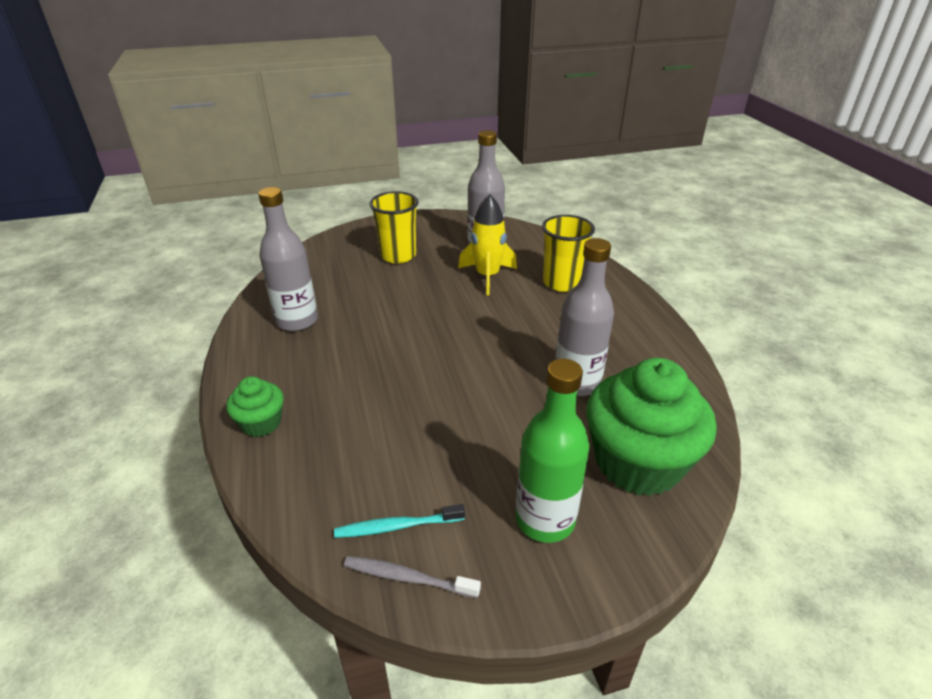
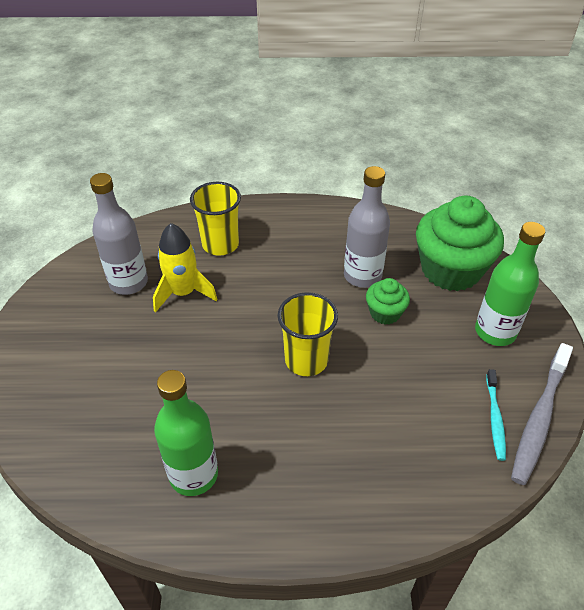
camera: 75 degrees left, 10 degrees up
green cupcake [226,376,284,437] -> green cupcake moved to [366,278,410,325]
grey bottle [258,187,318,331] -> green bottle [154,370,218,496]
grey toothbrush [344,556,481,598] -> grey toothbrush [511,343,573,485], size x1.71
yellow cup [369,191,419,264] -> yellow cup moved to [278,292,338,376]

